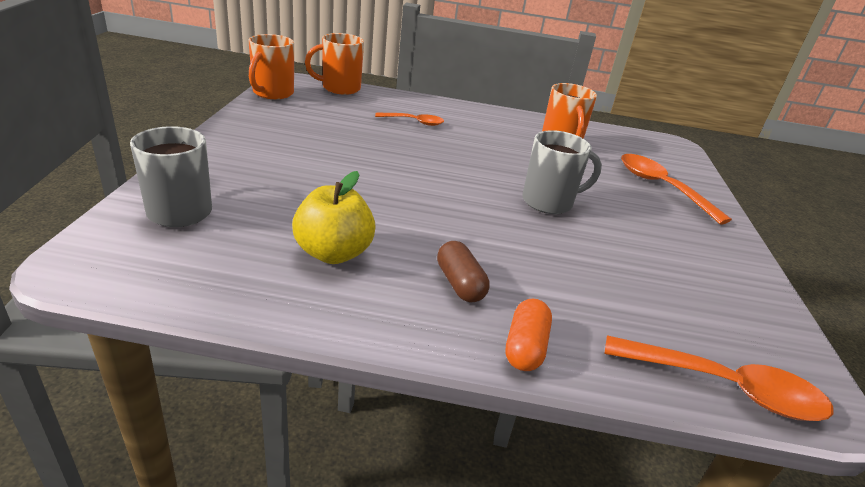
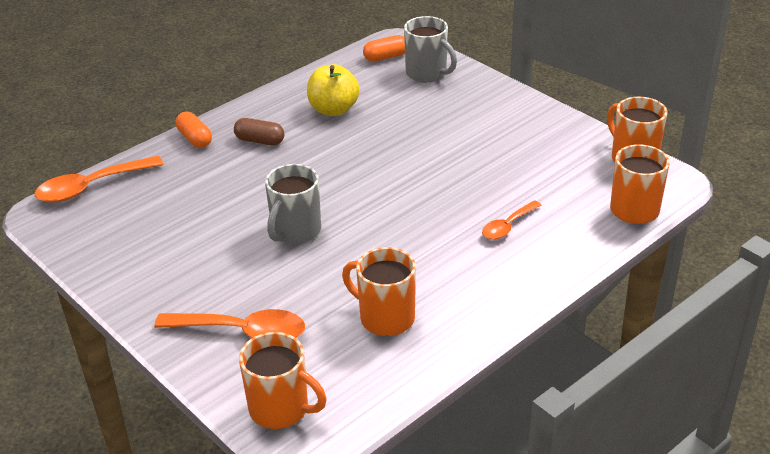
camera: 135 degrees right, 5 degrees up
none -> orange mug [239,332,327,429]
none -> orange capsule [363,35,405,62]

